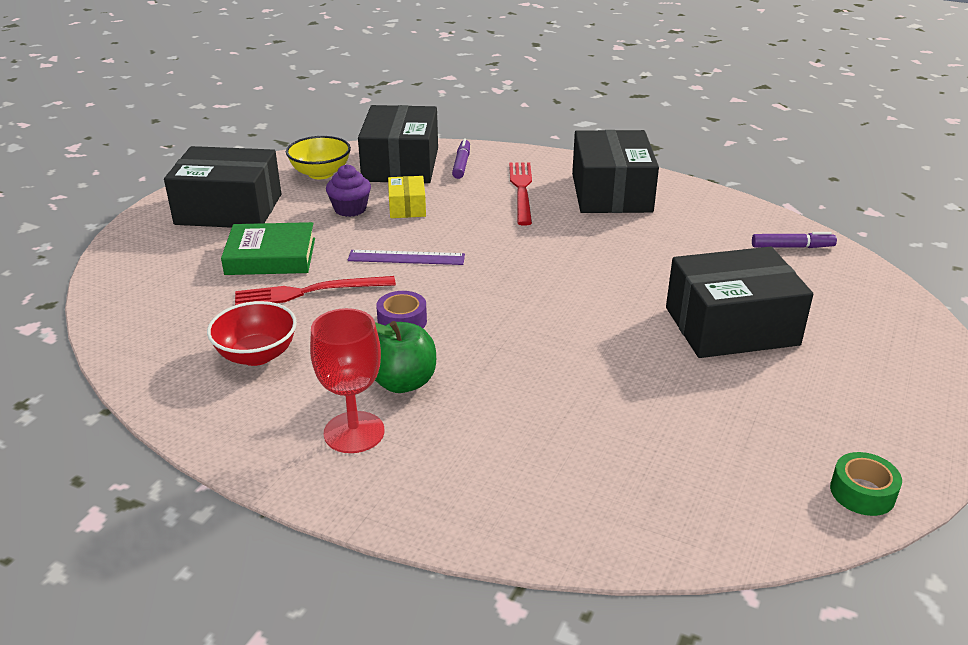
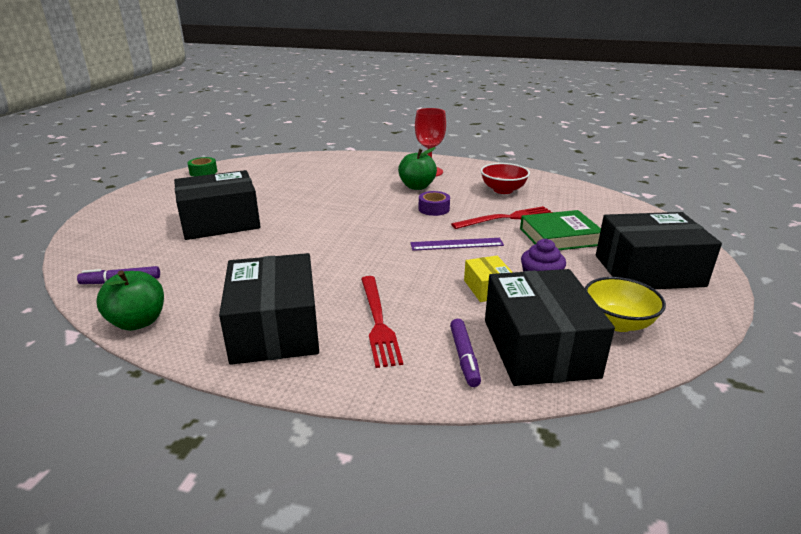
camera: 170 degrees right, 5 degrees down
none -> green apple [96,270,164,331]

